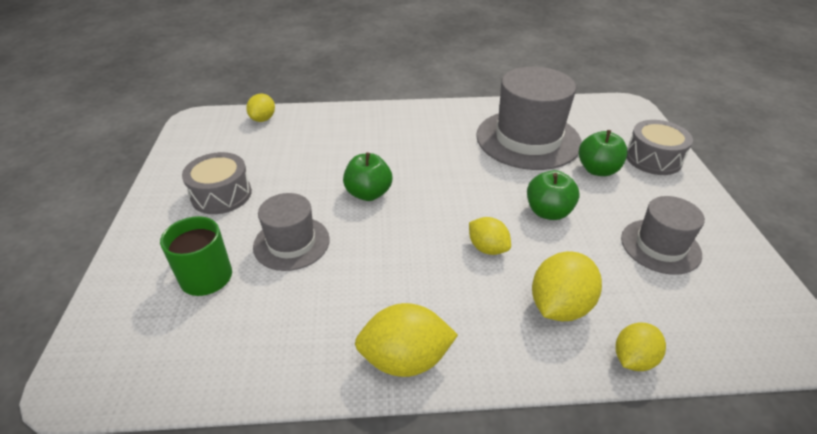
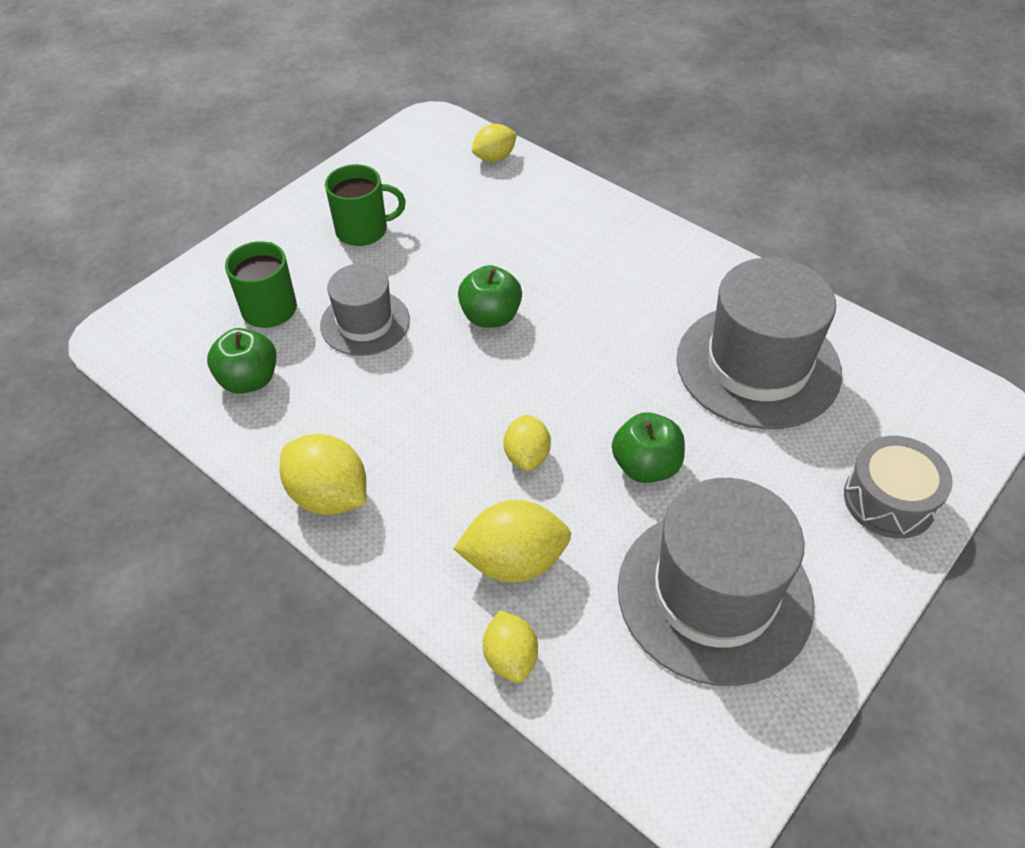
camera: 45 degrees right, 10 degrees up
grey drum [182,152,252,214] -> green mug [325,164,406,246]
green apple [579,130,628,176] -> green apple moved to [207,328,276,394]
yellow lemon [615,322,666,371] -> yellow lemon turned 75 degrees clockwise [483,610,538,683]
grey hat [621,196,705,275] -> grey hat [618,478,814,686], size x1.74

